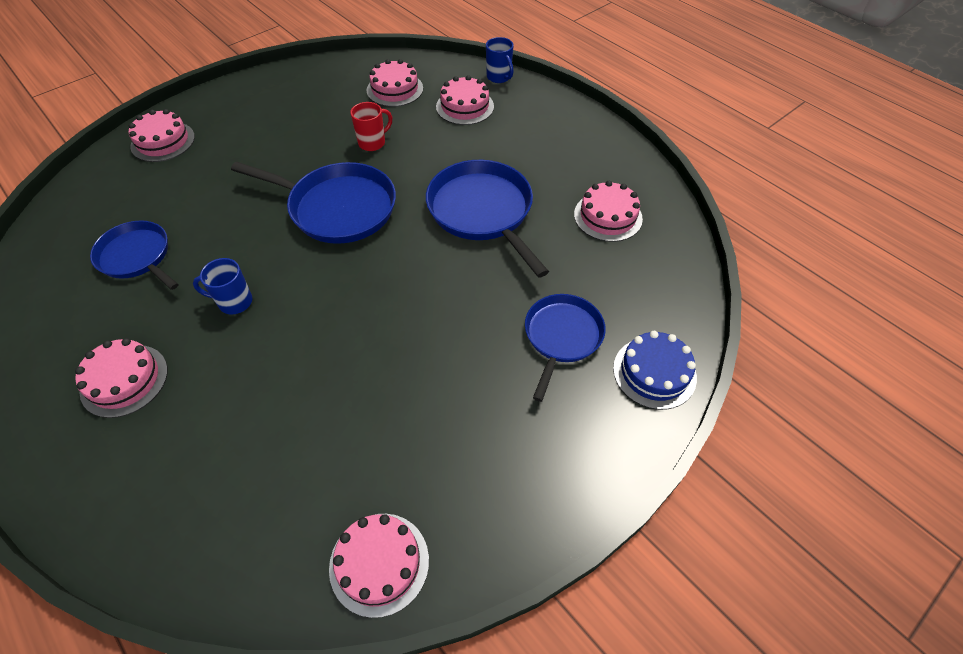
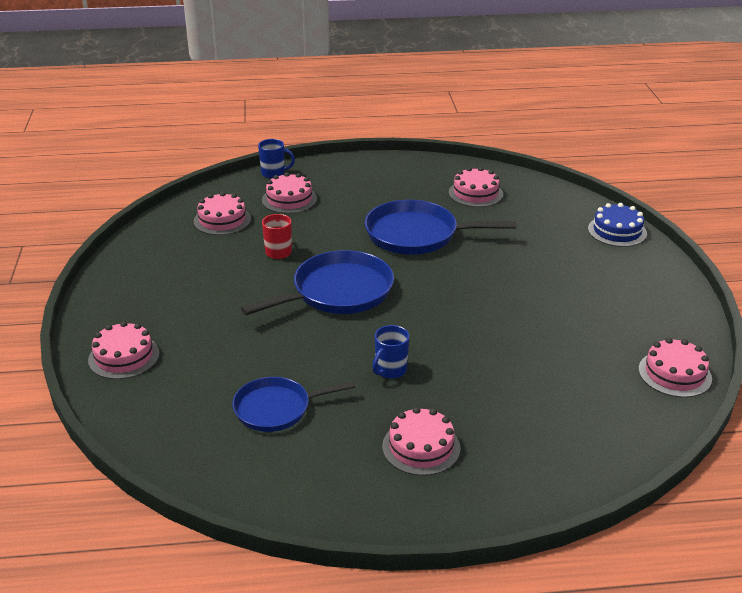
camera: 55 degrees left, 20 degrees down
blue pan [525,294,606,402] -> none

